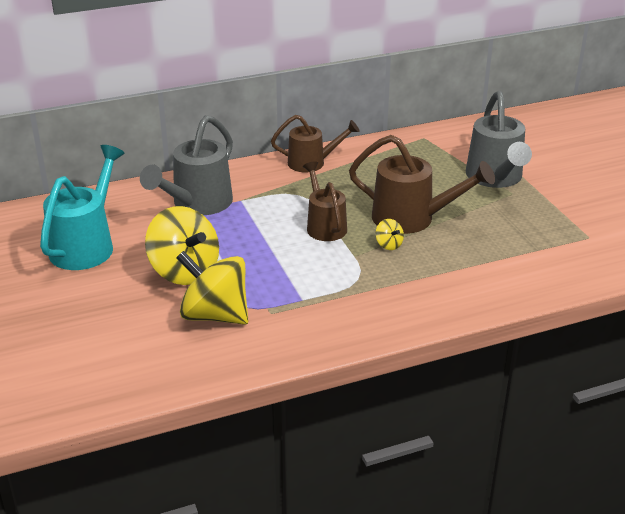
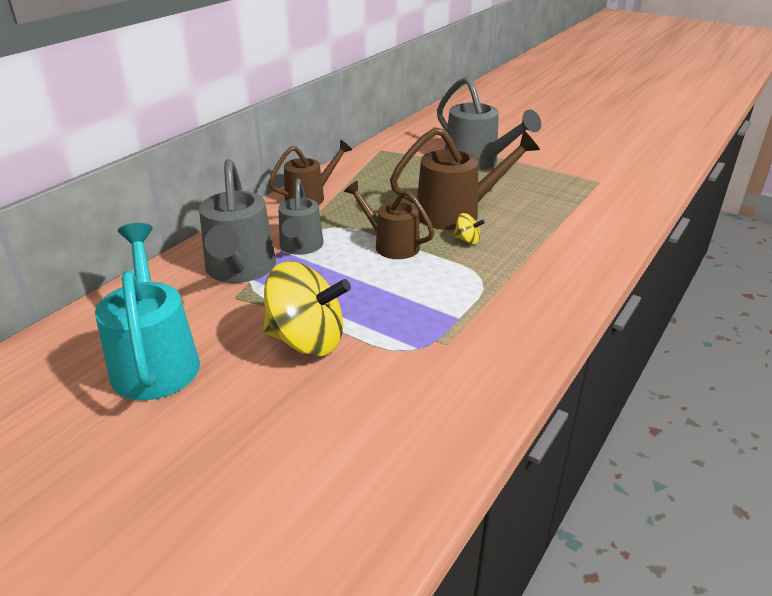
camera: 35 degrees left, 0 degrees up
yellow spinning top [176,251,248,325] -> none
none -> grey watering can [278,179,324,255]

